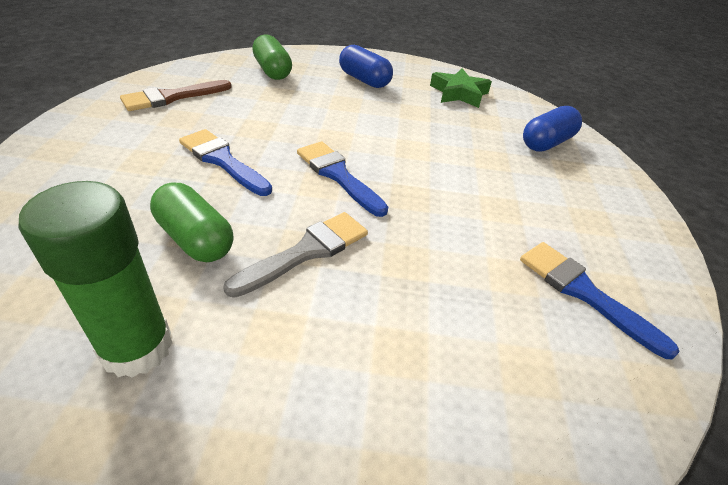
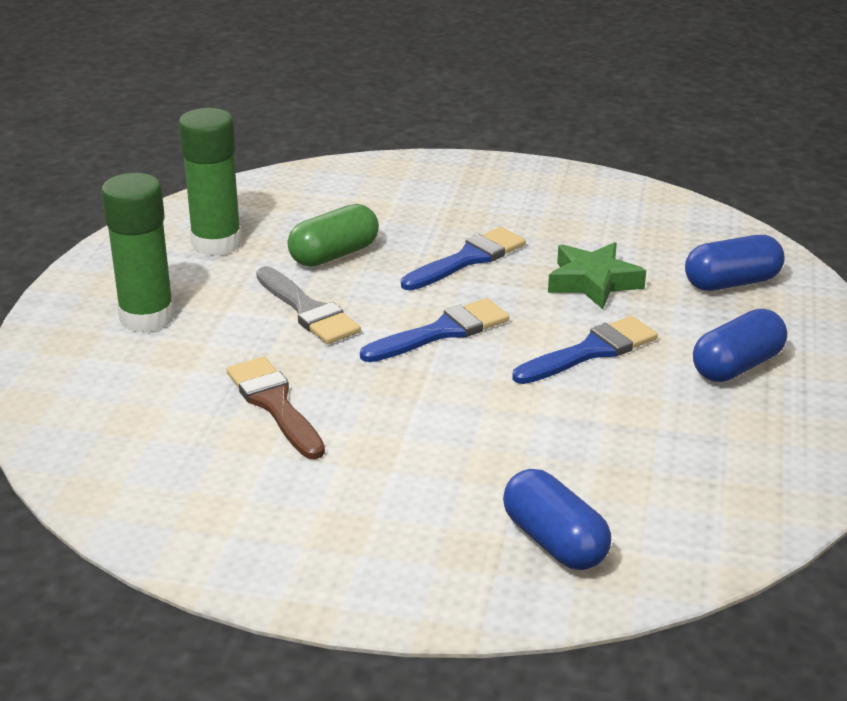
camera: 100 degrees right, 10 degrees down
brown brush [120,80,231,111] -> brown brush moved to [227,357,325,459]
green capsule [252,34,292,80] -> blue capsule [685,235,785,291]
green star [430,68,492,108] -> green star moved to [548,242,646,309]
blue brush [520,242,680,359] -> blue brush moved to [512,316,658,384]
none -> green glue stick [101,173,175,332]

